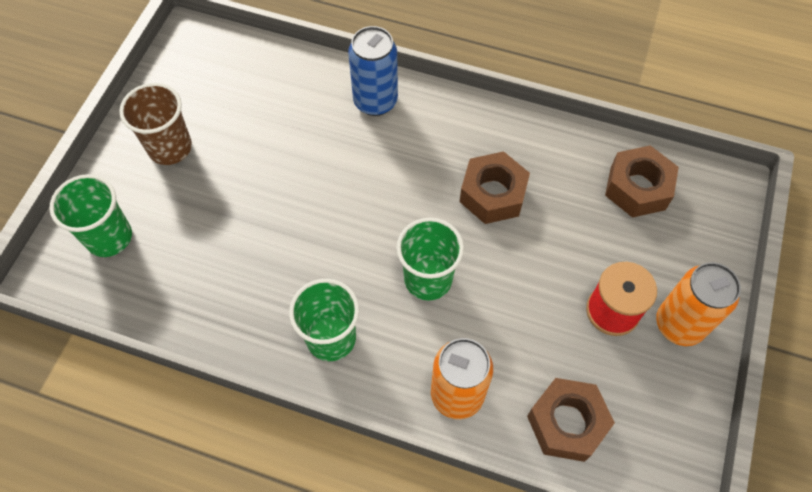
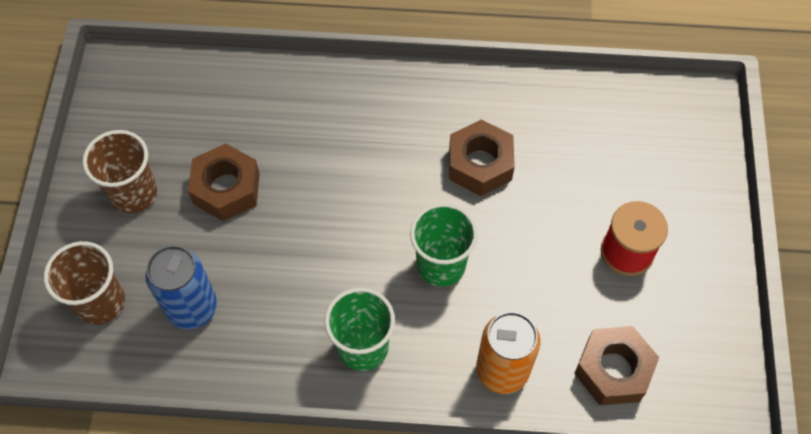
camera: 15 degrees left, 0 degrees up
green cup [49,174,132,257] -> brown cup [44,241,125,325]
blue can [348,26,398,116] -> blue can moved to [145,245,217,329]
brown nut [605,145,679,218] -> brown nut moved to [188,144,260,221]
orange can [656,262,741,346] -> none

